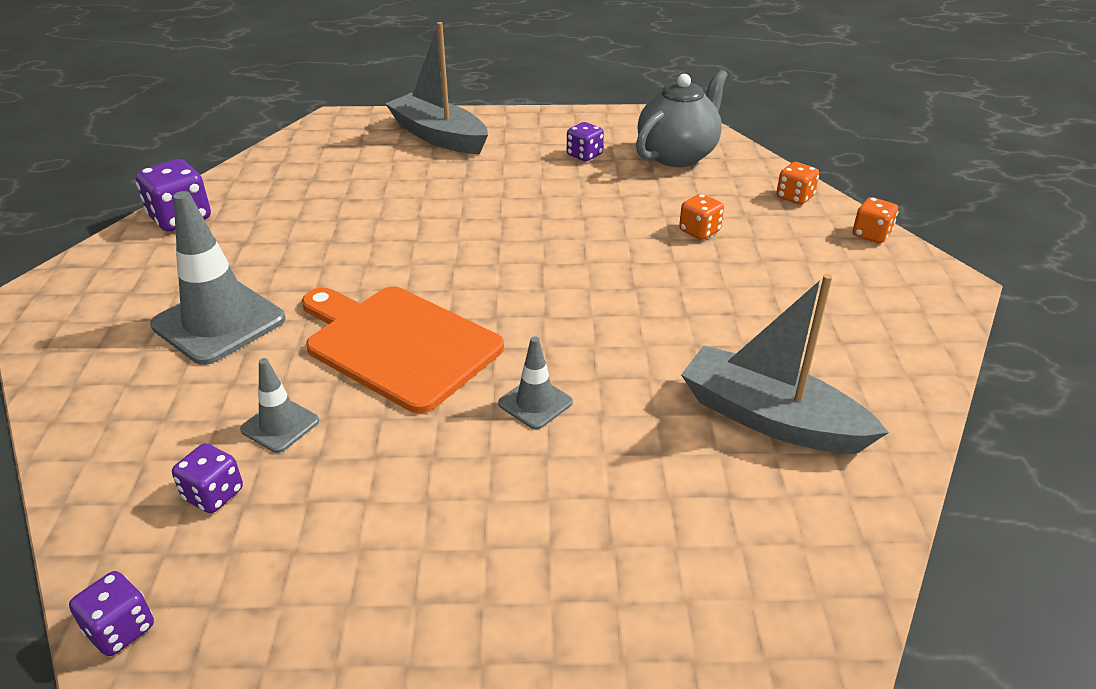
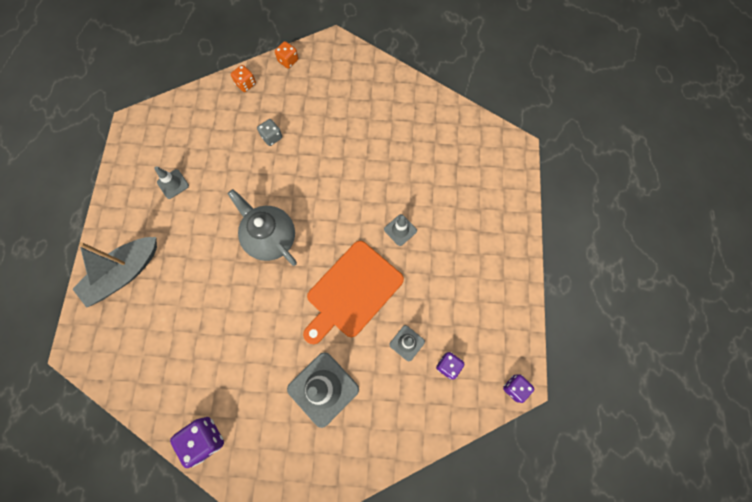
camera: 85 degrees left, 35 degrees up
purple dice [567,122,604,161] -> grey traffic cone [154,166,189,199]
grey teapot [636,69,728,167] -> grey teapot moved to [228,189,297,266]
orange dice [679,194,724,240] -> grey dice [257,119,282,146]
grey boat [681,274,889,453] -> none

